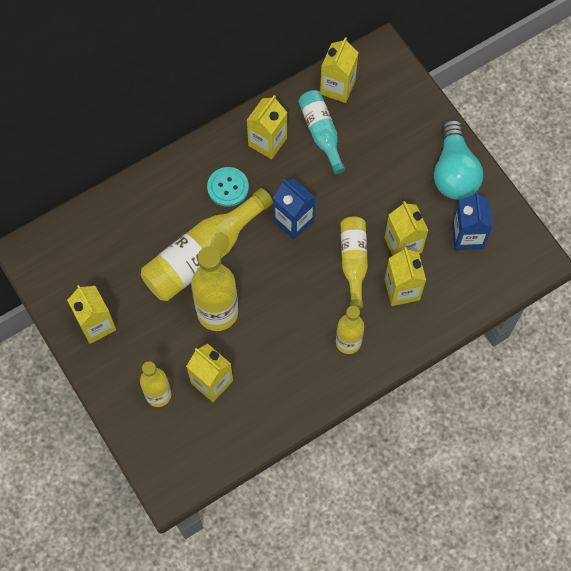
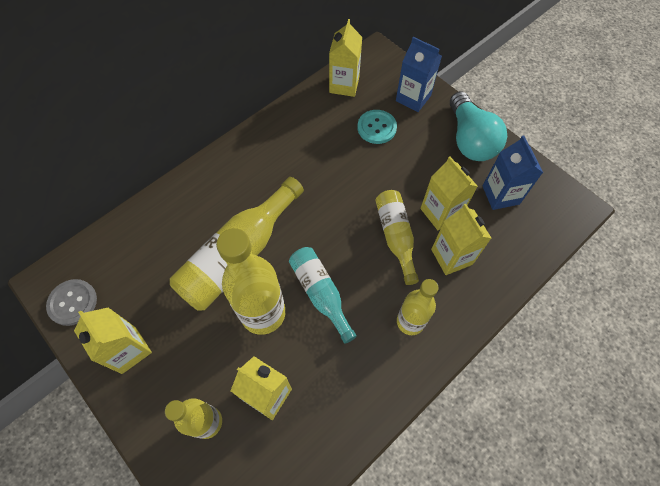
camera: 10 degrees left, 5 degrees down
turquoise button [207,167,249,207] -> turquoise button moved to [357,110,397,144]
yellow carton [247,95,287,159] -> none
blue carton [273,179,315,239] -> blue carton moved to [396,37,442,112]
turquoise bottle [298,90,345,175] -> turquoise bottle moved to [289,247,357,344]
none -> grey button [46,279,97,326]

